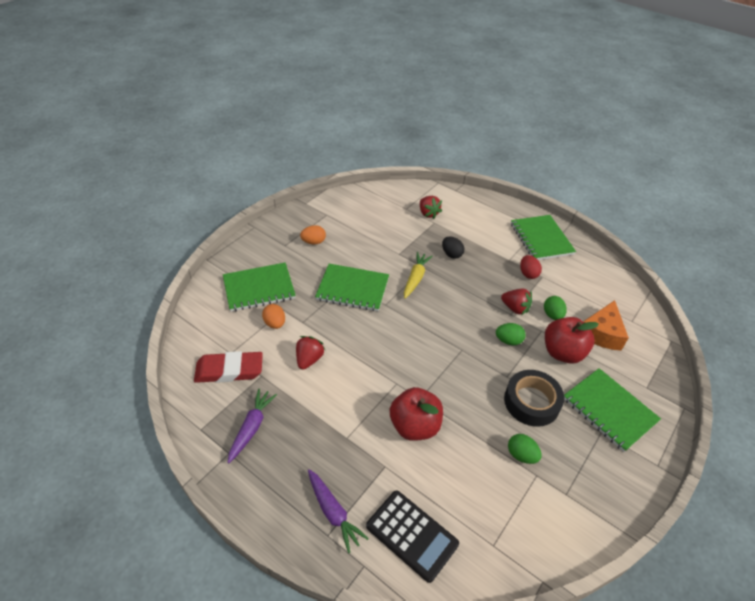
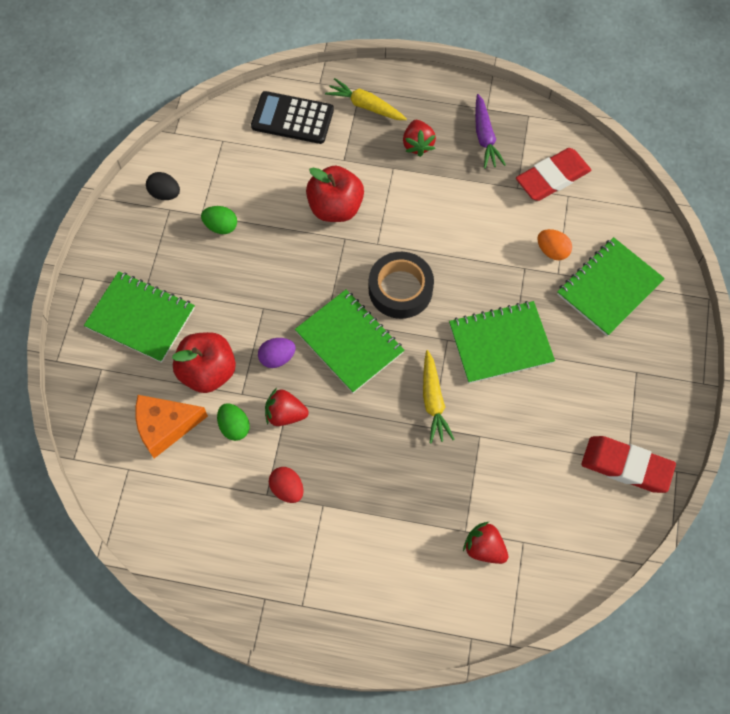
camera: 155 degrees right, 20 degrees up
red strawberry [296,336,325,370] -> red strawberry moved to [403,120,436,157]
orange egg [300,225,326,244] -> none
purple carrot [308,469,369,553] -> yellow carrot [325,78,407,120]
black egg [442,236,464,259] -> black egg moved to [146,172,180,200]
green egg [496,323,526,345] -> purple egg [258,338,296,368]
black tape [504,370,564,427] -> black tape moved to [369,252,434,319]
green notebook [511,215,576,260] -> green notebook moved to [295,290,405,393]
orange cheese [583,300,629,351] -> orange cheese turned 105 degrees counterclockwise [135,395,208,458]
none -> red eraser [581,436,676,493]

